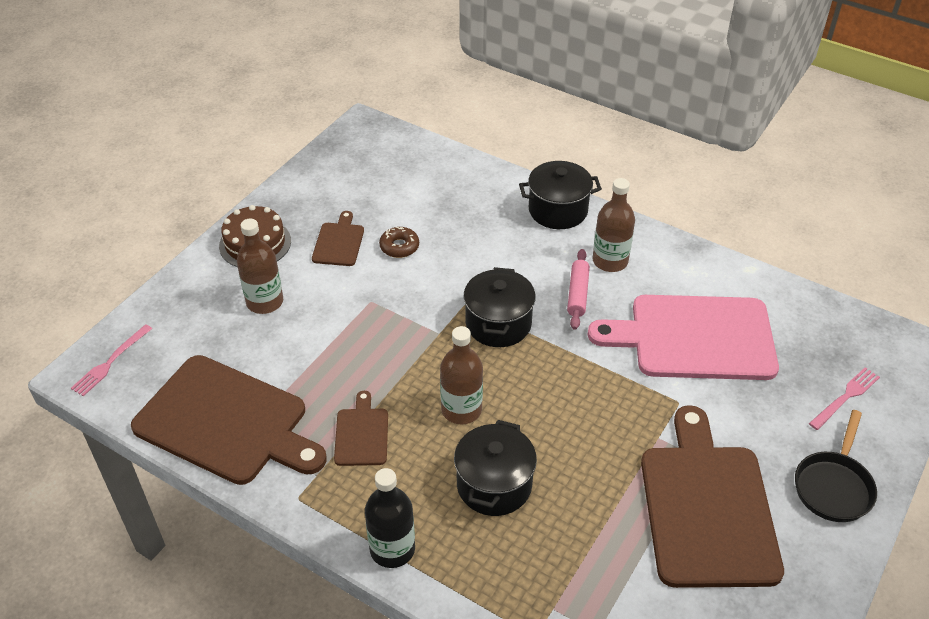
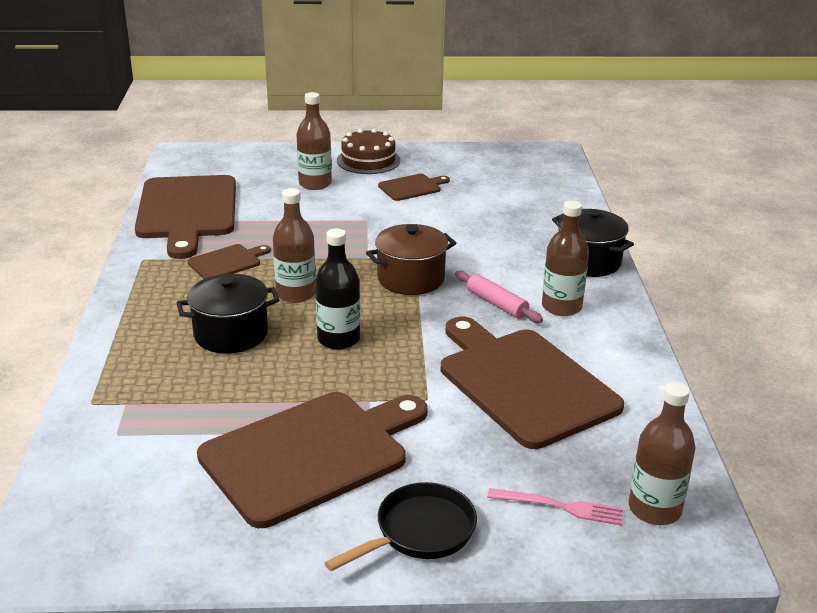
camera: 55 degrees right, 15 degrees down
pink fork [71,324,152,396] -> none
black bottle [365,468,415,568] -> black bottle moved to [315,228,360,350]
brown donut [379,227,419,258] -> none
black pot [464,267,536,347] -> brown pot [366,224,456,295]
pink rolling pin [567,249,590,330] -> pink rolling pin turned 75 degrees clockwise [455,271,543,323]
pink cutting board [588,295,779,380] -> brown cutting board [441,316,624,449]
black pan [795,410,877,522] -> black pan turned 150 degrees clockwise [324,482,477,571]
none -> brown bottle [629,382,696,525]

